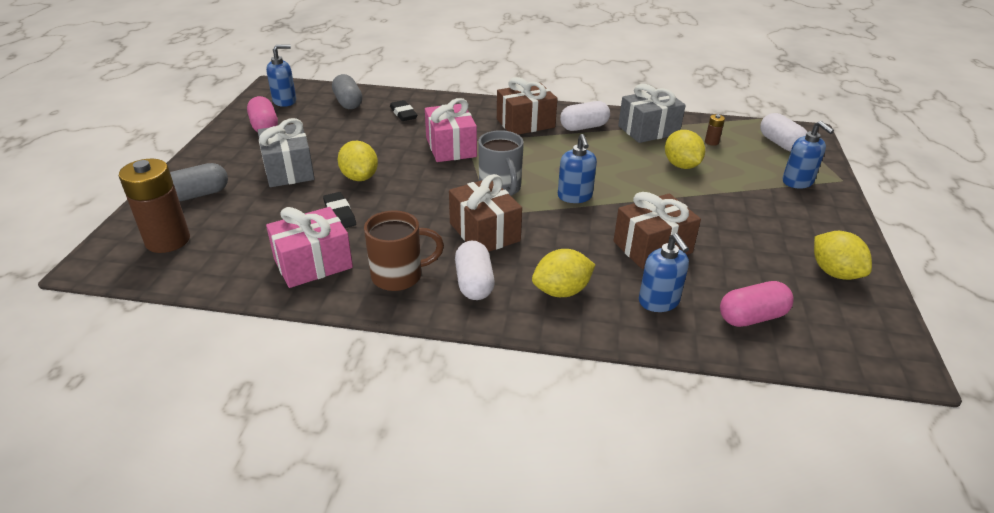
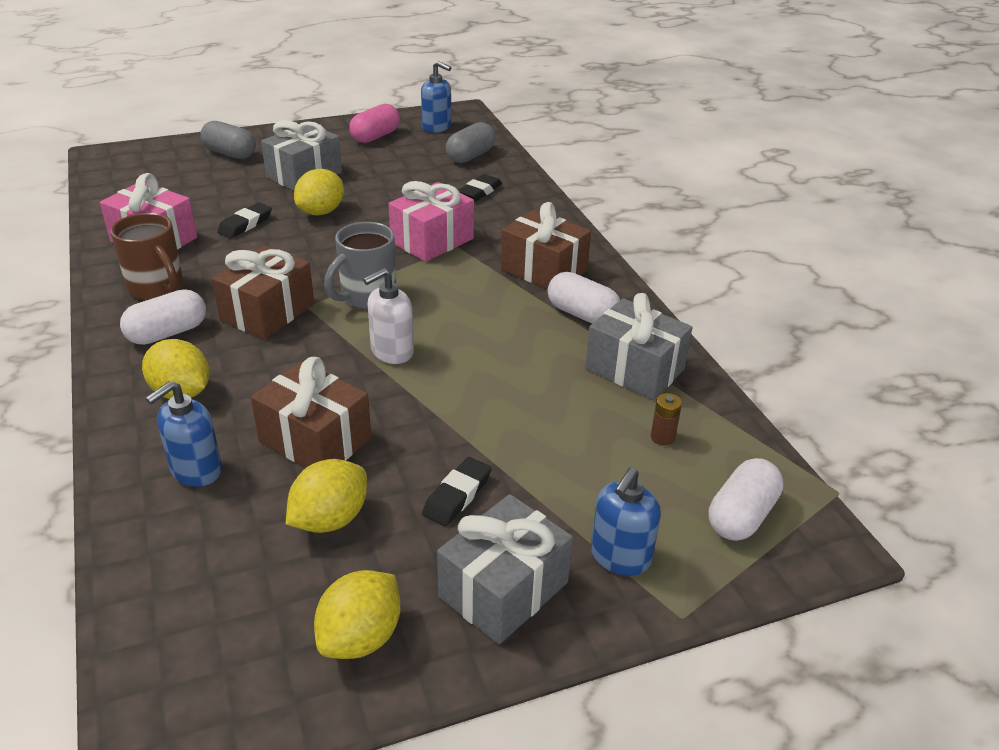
camera: 60 degrees right, 0 degrees up
brown battery [119,159,190,253] -> none
blue soap dispenser [558,134,597,203] -> white soap dispenser [363,268,414,364]
yellow lemon [665,130,705,169] -> yellow lemon moved to [286,459,367,533]
pink capsule [720,281,794,327] -> none
none -> black eraser [422,457,492,526]
none -> grey gift [437,494,573,644]

